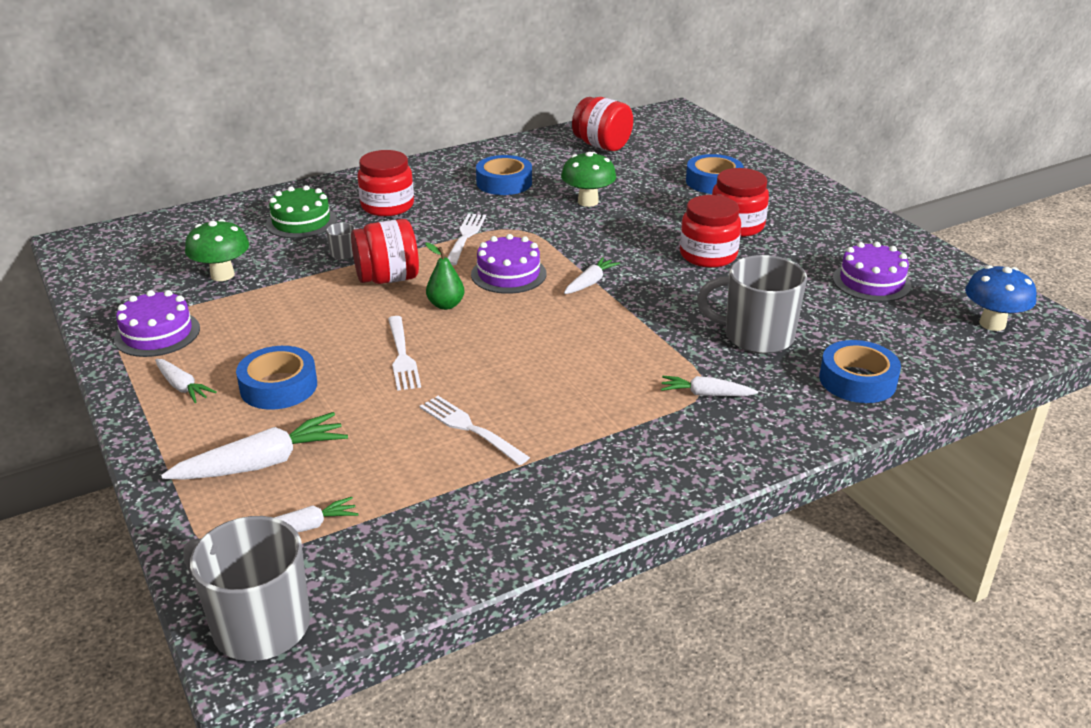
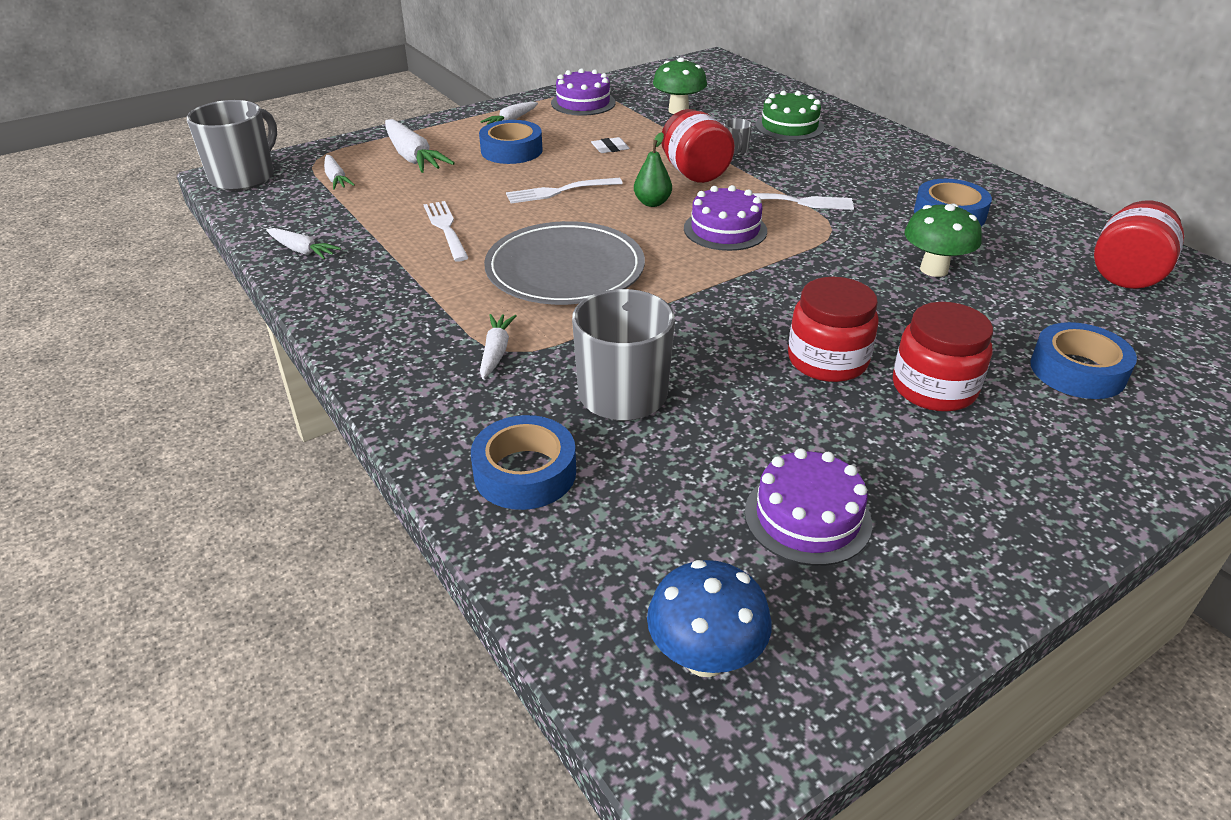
camera: 85 degrees right, 5 degrees up
red jar [358,150,414,216] -> none
white fork [420,396,530,465] -> white fork turned 60 degrees counterclockwise [424,201,469,261]
white carrot [564,257,620,294] -> white carrot moved to [266,228,341,260]
none -> grey plate [484,221,645,305]
none -> white eraser [591,137,630,153]

